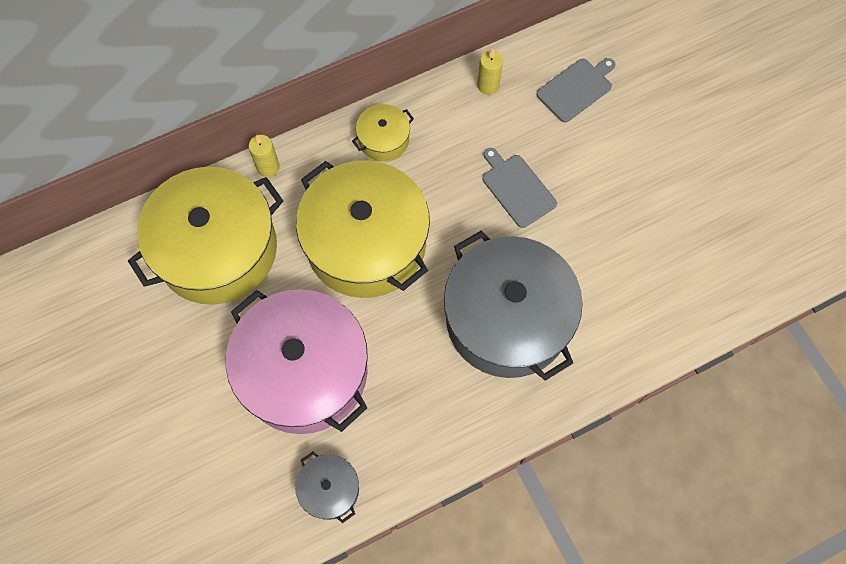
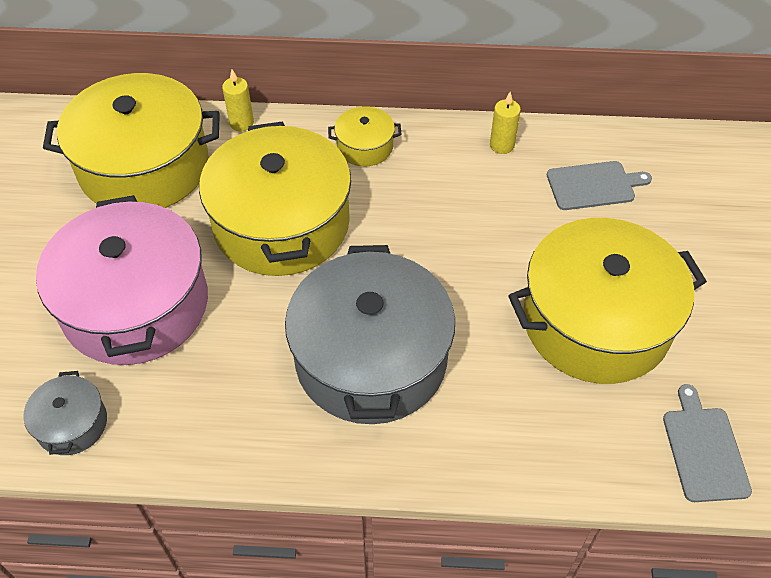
camera: 30 degrees right, 15 degrees down
grey cutting board [482,148,557,228] -> grey cutting board moved to [663,384,752,502]
none -> yellow pot [508,218,707,384]

